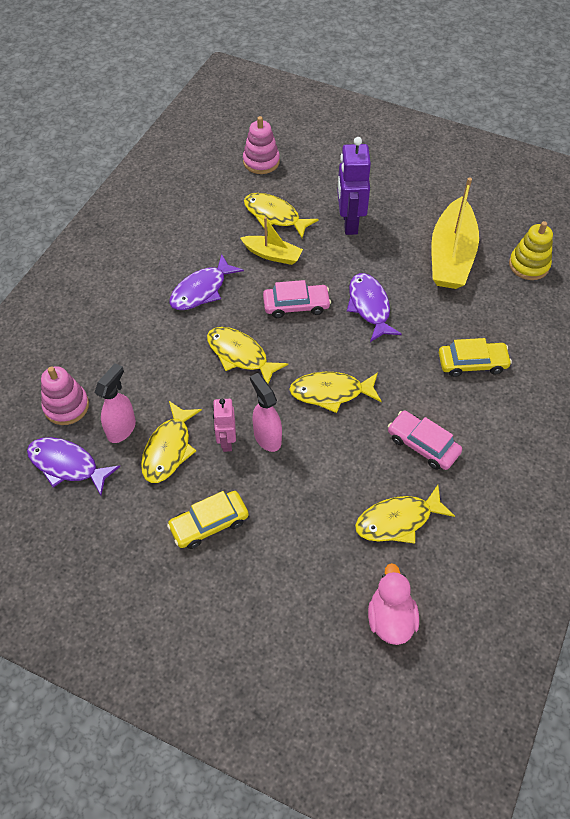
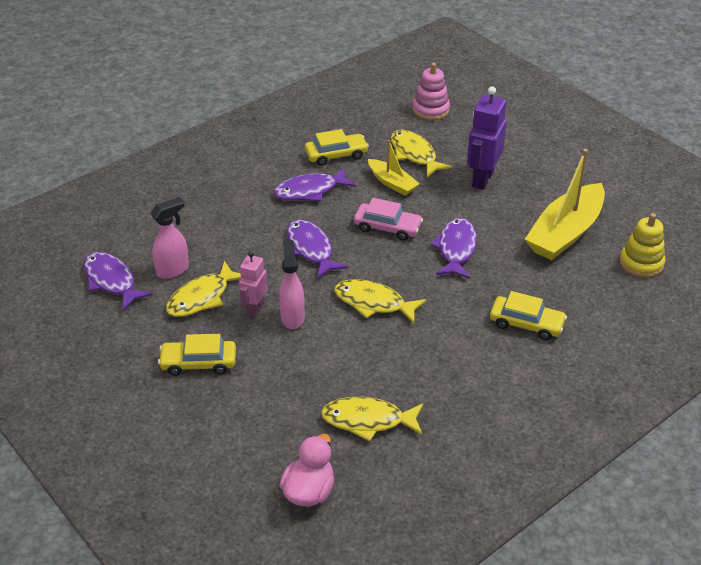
camera: 25 degrees right, 15 degrees down
pink stacking toy [41,366,89,425] -> none
yellow fish [207,327,288,384] -> purple fish [287,219,348,279]
pink car [388,411,462,470] -> none
none -> yellow car [305,129,369,166]

